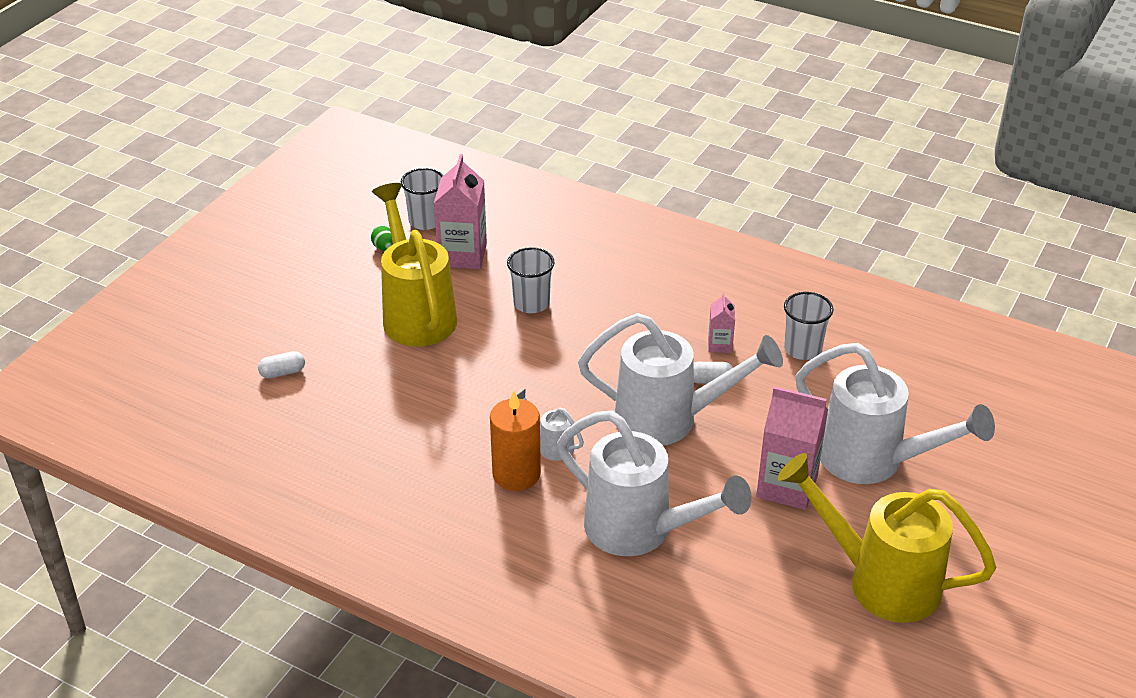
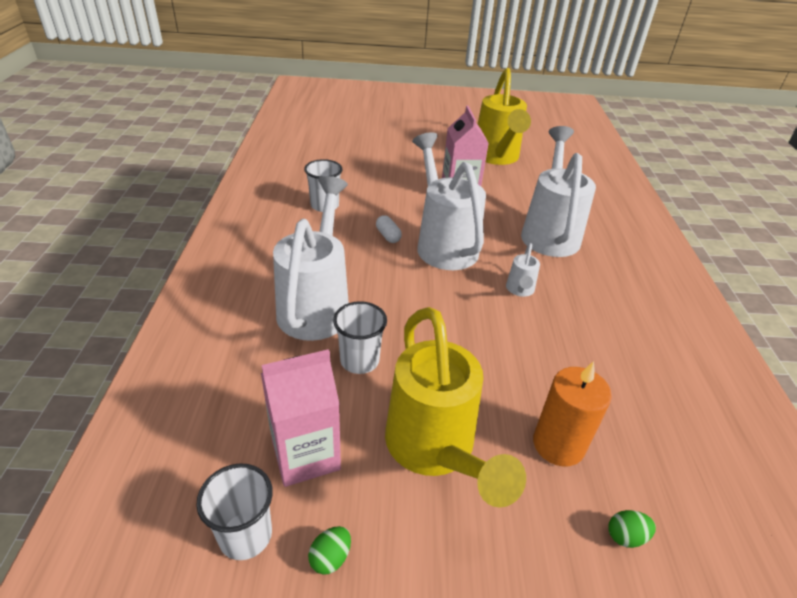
camera: 120 degrees left, 0 degrees up
white capsule [258,351,305,378] -> green egg [608,510,656,548]
yellow watering can [372,183,457,347] -> yellow watering can turned 60 degrees counterclockwise [385,307,526,508]
orange candle [490,391,541,491] -> orange candle moved to [533,361,612,467]
pink carton [708,292,735,353] -> none
white watering can [795,343,995,484] -> white watering can moved to [273,176,349,341]

